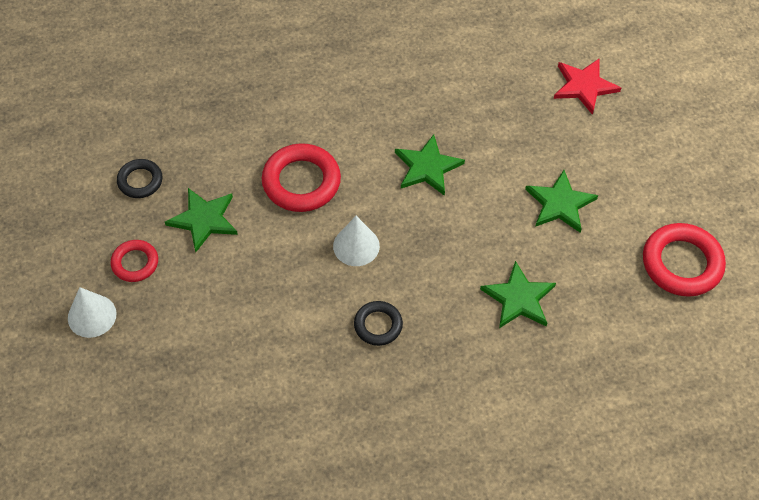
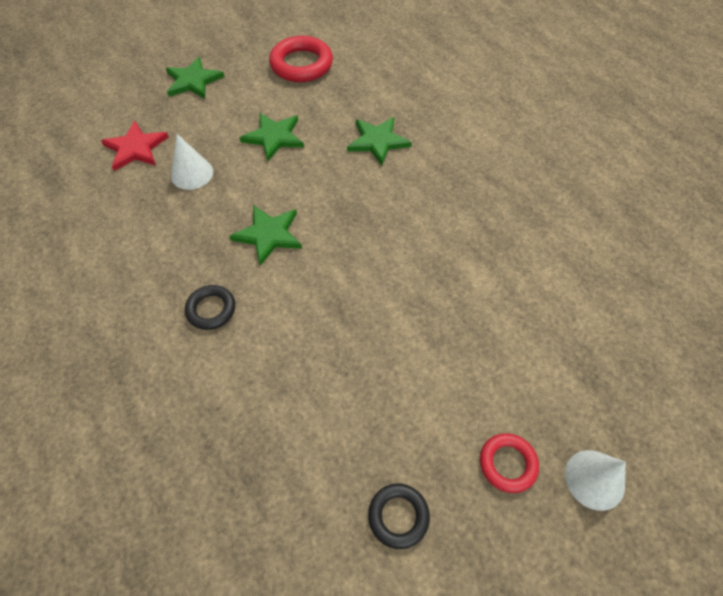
camera: 110 degrees left, 0 degrees up
green star [165,188,238,252] -> green star moved to [166,57,224,99]
red ring [262,143,341,212] -> none
white cone [333,216,380,266] -> white cone moved to [171,134,213,190]
black ring [354,301,403,346] -> black ring moved to [185,285,235,330]

